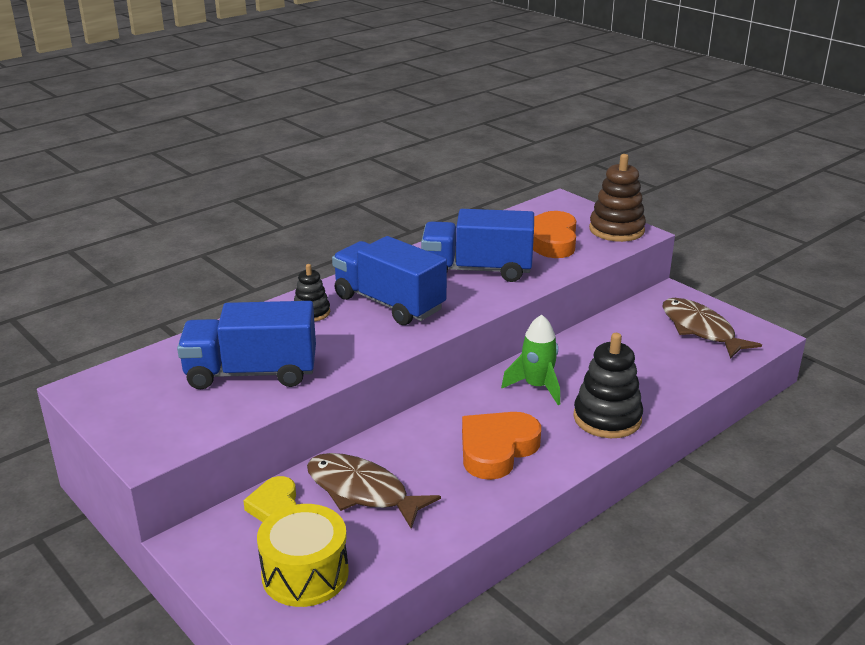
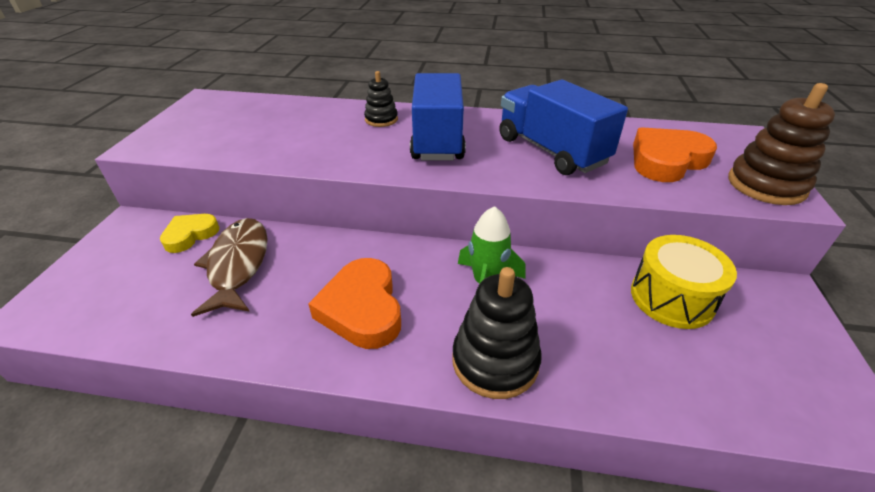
camera: 50 degrees right, 10 degrees up
blue truck [177,301,316,389] -> none
yellow drum [257,504,349,607] -> yellow drum moved to [631,235,737,329]
orange heart [462,412,541,480] -> orange heart turned 105 degrees counterclockwise [308,258,401,349]
brown fish [662,298,762,359] -> none

